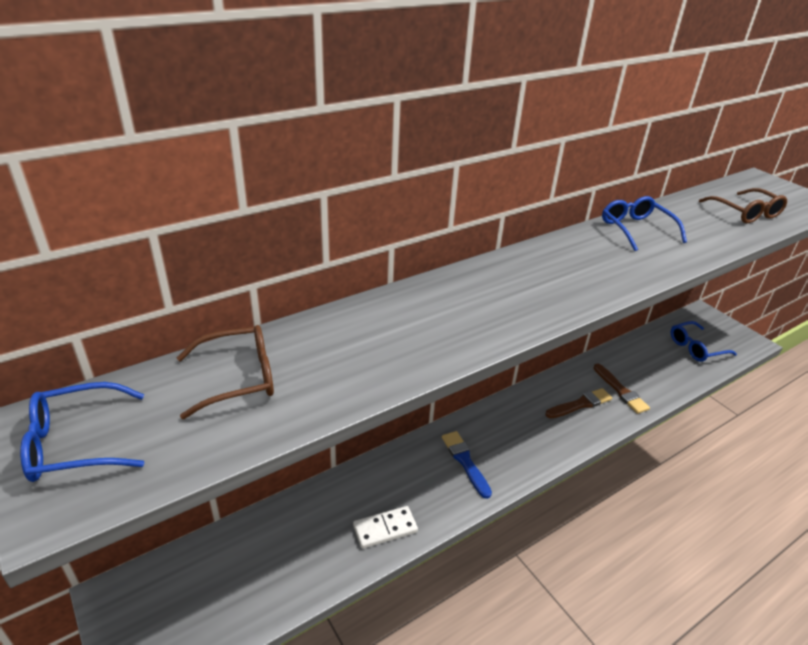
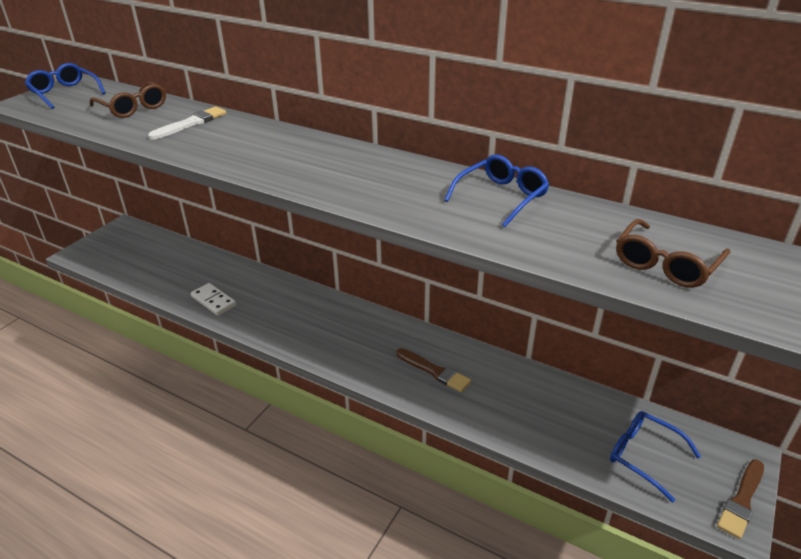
camera: 65 degrees right, 0 degrees up
blue brush [442,431,492,499] -> none
brown brush [594,364,650,414] -> brown brush moved to [717,460,764,539]
none -> white brush [148,107,226,140]

